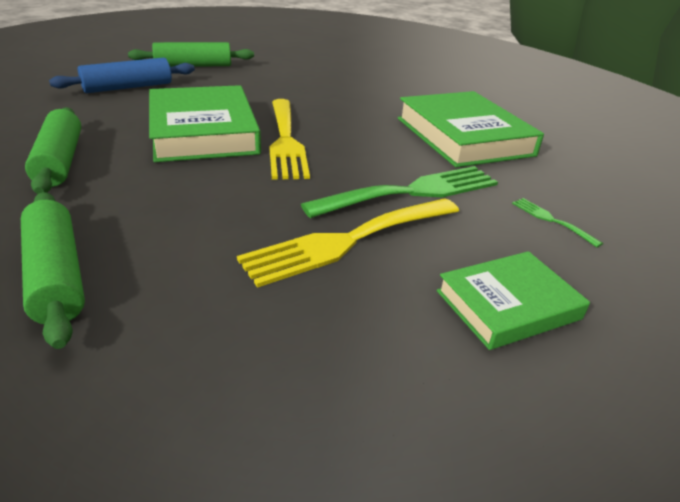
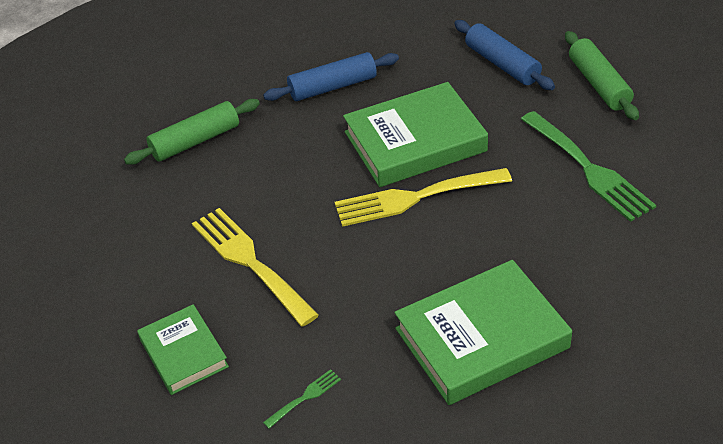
camera: 90 degrees right, 10 degrees up
green rolling pin [25,107,81,194] -> blue rolling pin [263,52,399,101]
green fork [301,166,498,218] -> green fork moved to [521,111,656,222]

